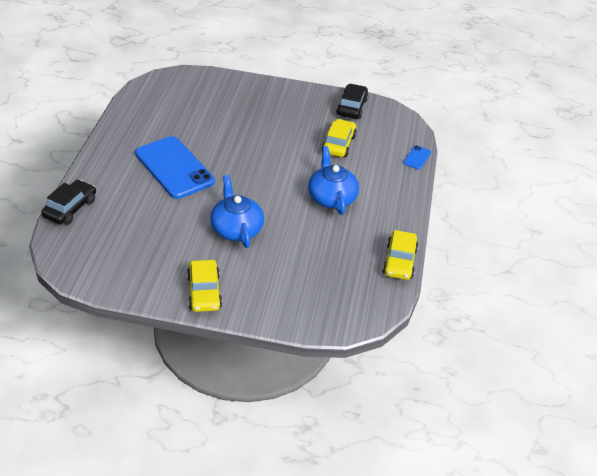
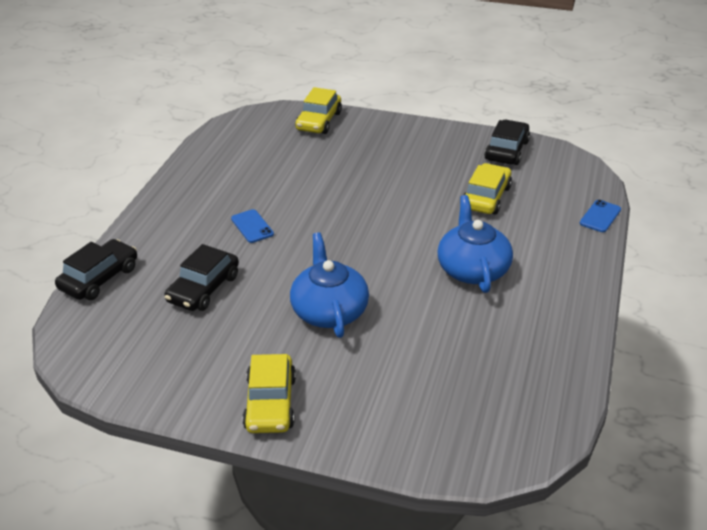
camera: 10 degrees right, 5 degrees down
blue phone [135,136,215,199] -> blue phone [231,209,274,243], size x0.41
yellow car [383,230,418,280] -> yellow car moved to [295,87,342,134]
none -> black car [164,244,239,311]

